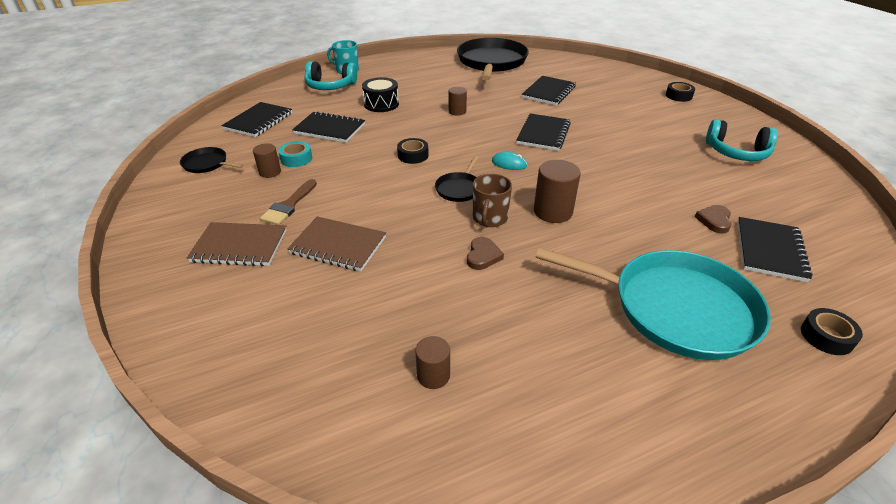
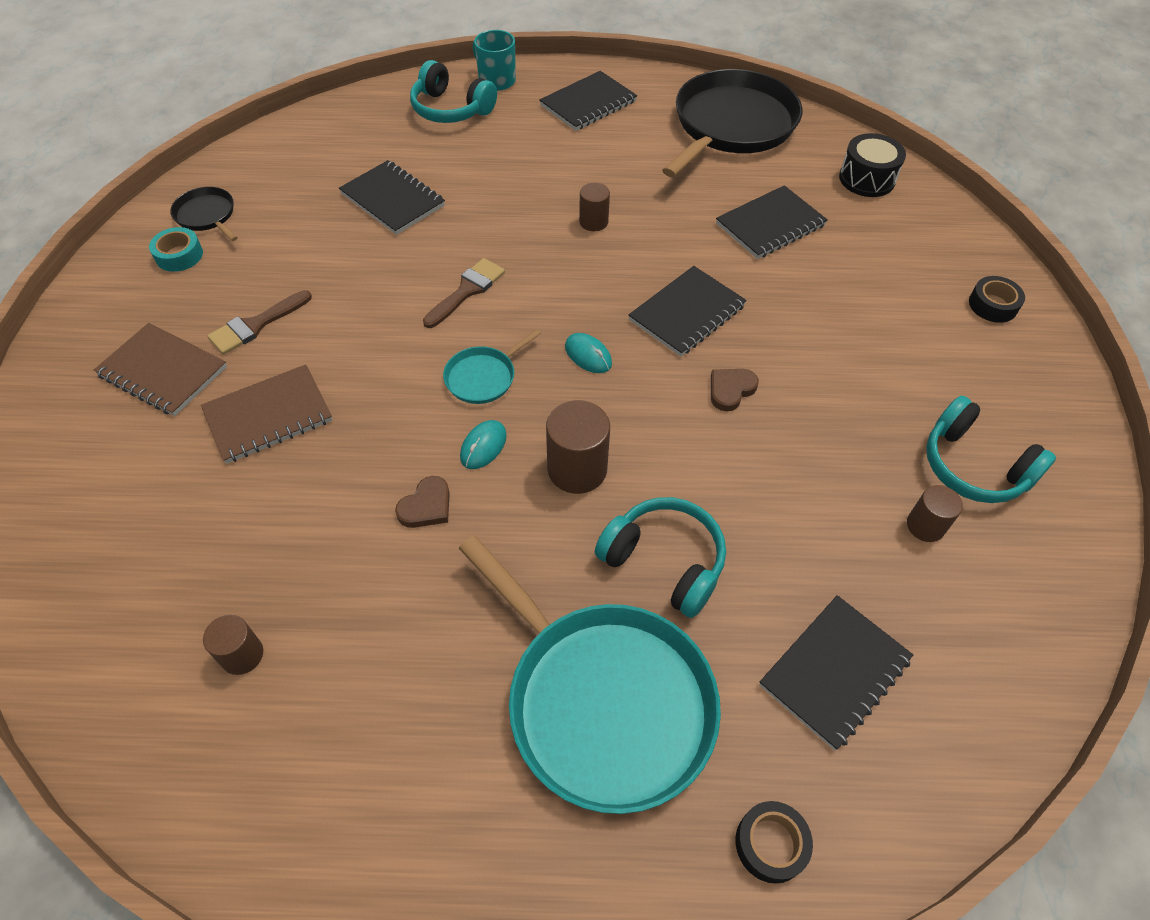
camera: 25 degrees right, 15 degrees up
black notebook [221,102,292,137] -> black notebook moved to [539,71,637,131]
brown cylinder [253,143,281,178] -> brown cylinder moved to [907,485,963,542]
turquoise tape [278,141,312,167] -> turquoise tape moved to [149,227,203,272]
brown notebook [287,216,386,271] -> brown notebook turned 75 degrees counterclockwise [201,364,333,464]
black drum [362,77,399,112] -> black drum moved to [839,133,906,197]
black tape [397,138,429,164] -> brown brush [423,258,505,328]
black pan [435,156,478,202] -> turquoise pan [443,329,541,404]
brown mug [473,174,512,227] -> turquoise mouse [460,420,507,469]
brown heart [695,205,732,234] -> brown heart moved to [711,369,759,412]
none -> turquoise headphones [595,497,726,618]

